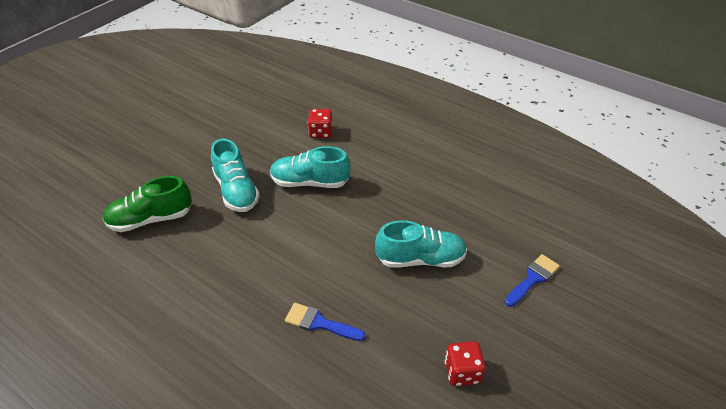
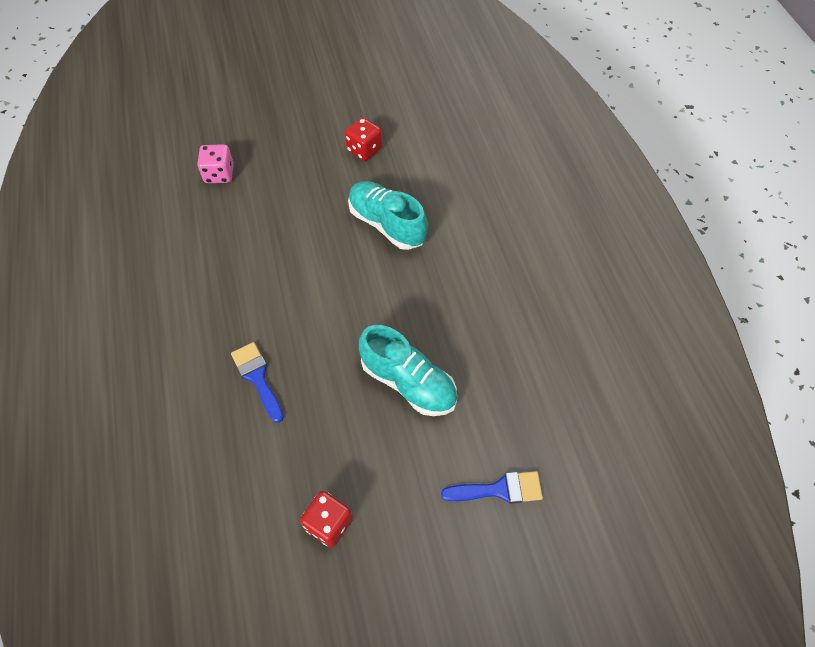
camera: 40 degrees right, 15 degrees up
green shoe [102,176,192,232] -> pink dice [197,144,234,183]
turquoise shoe [211,138,260,212] -> none
red dice [308,109,332,138] -> red dice moved to [345,117,382,161]

